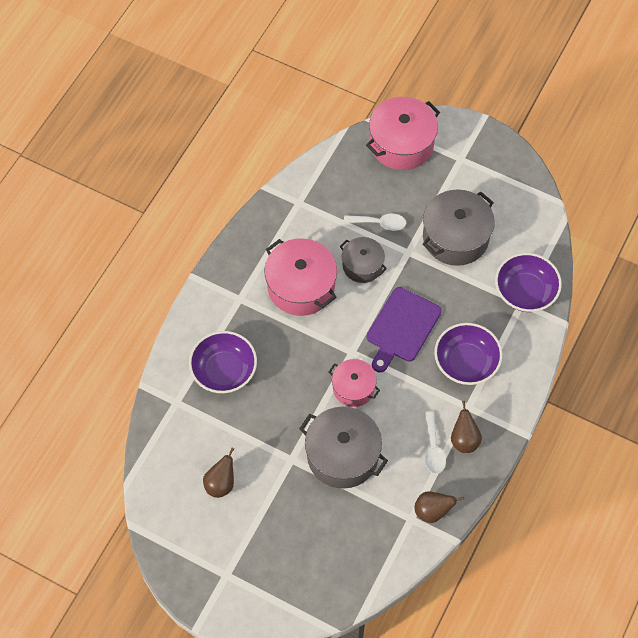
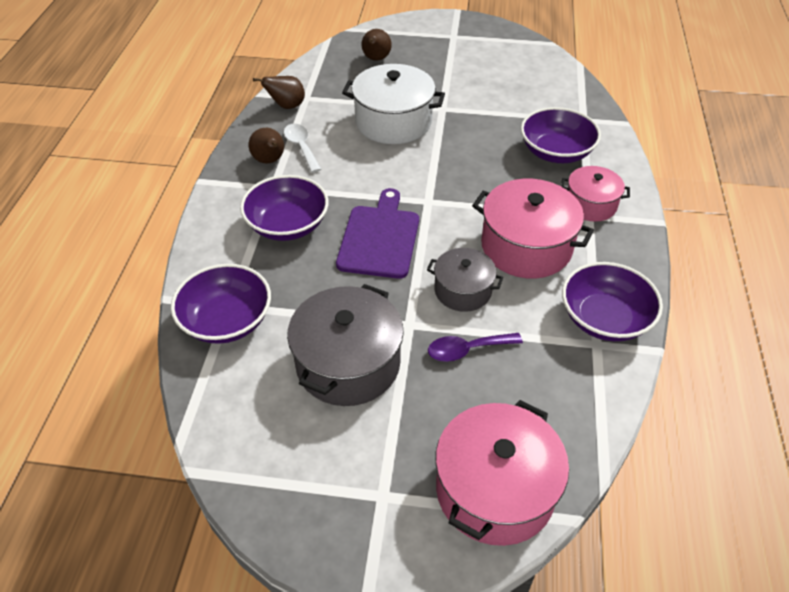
camera: 160 degrees right, 15 degrees down
brown pear [203,448,234,498] -> brown pear moved to [362,29,392,61]
grey pot [299,407,388,489] -> white pot [342,64,445,144]
pink pot [329,359,380,407] -> pink pot moved to [561,166,630,221]
white spoon [344,214,406,231] -> purple spoon [428,333,523,362]
none -> purple bowl [562,262,663,341]

